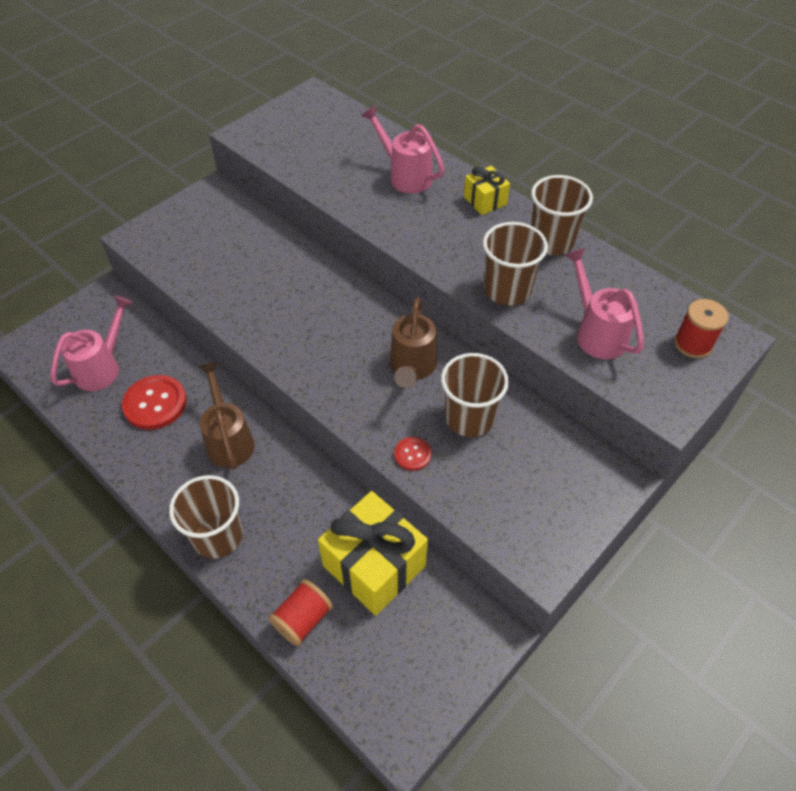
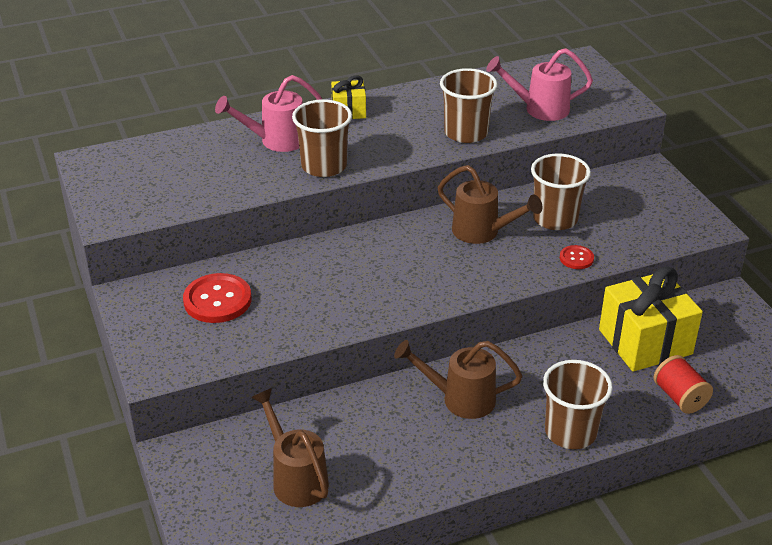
camera: 65 degrees left, 15 degrees down
pink watering can [51,295,133,391] -> brown watering can [251,388,329,507]
red button [122,375,187,430] -> red button moved to [183,273,252,323]
brown cup [531,175,593,255] -> brown cup moved to [292,99,352,177]
red spool [674,299,729,358] -> none

